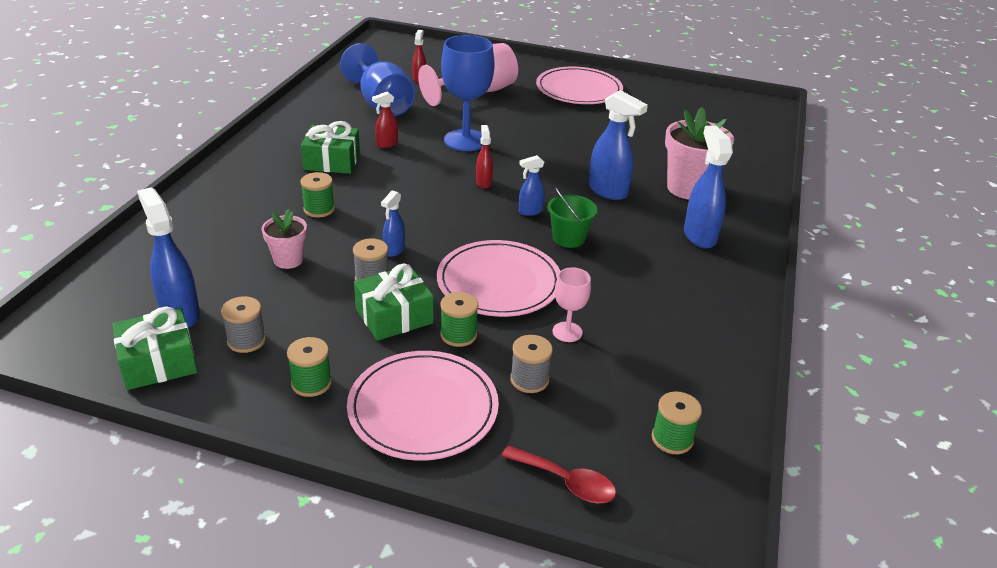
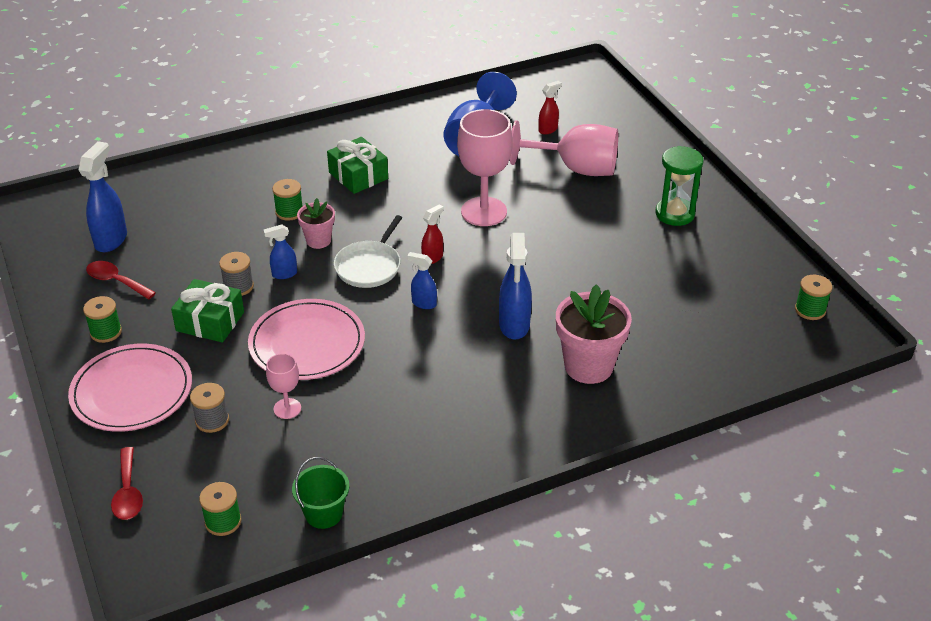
camera: 50 degrees right, 5 degrees up
green gift [112,307,198,390] -> none
grey spool [221,296,266,353] -> red spoon [86,261,156,299]
pink flower pot [262,209,307,269] -> pink flower pot moved to [297,198,335,249]
red spray bottle [372,92,398,148] -> none
green spool [440,292,478,347] -> green spool moved to [795,275,832,320]
blue goblet [441,35,494,151] -> pink goblet [457,109,513,226]
pink plate [536,66,623,104] -> green hourglass [655,146,703,226]
green bucket [548,187,597,248] -> green bucket moved to [292,457,349,529]
blue spray bottle [684,125,733,249] -> none
none -> white pan [334,215,402,288]

